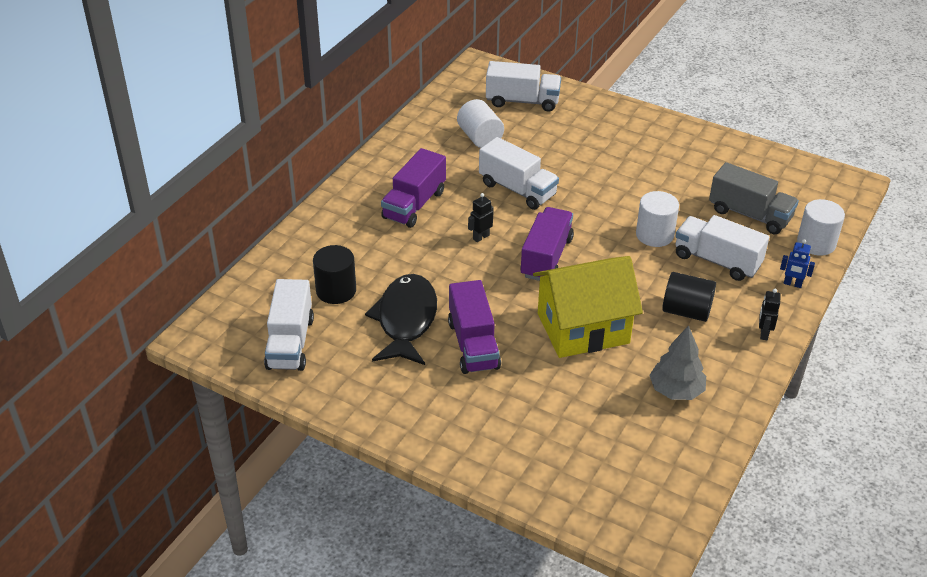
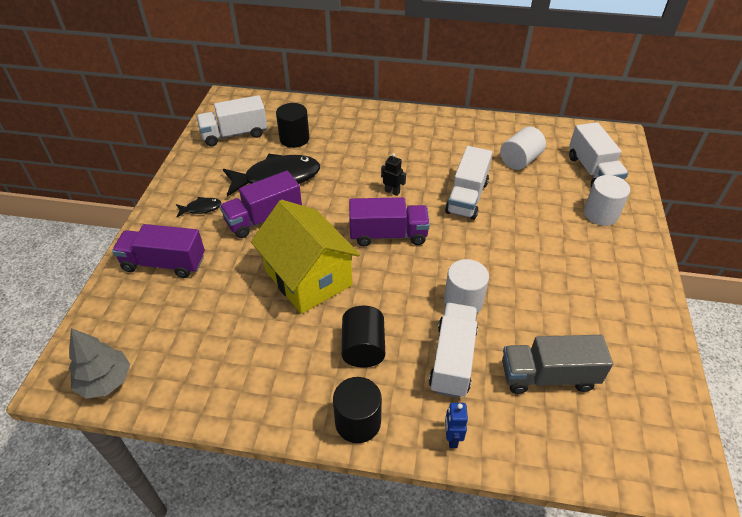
camera: 70 degrees right, 5 degrees up
purple truck [381,148,446,228] -> purple truck moved to [112,224,205,278]
grey tree [649,325,706,400] -> grey tree moved to [69,328,130,399]
grey truck [709,162,799,234] -> grey truck turned 75 degrees clockwise [502,335,613,394]
black robot [759,289,781,340] -> black cylinder [333,377,382,443]
white cylinder [797,199,845,256] -> white cylinder moved to [584,175,630,226]
none -> black fish [176,197,221,217]

